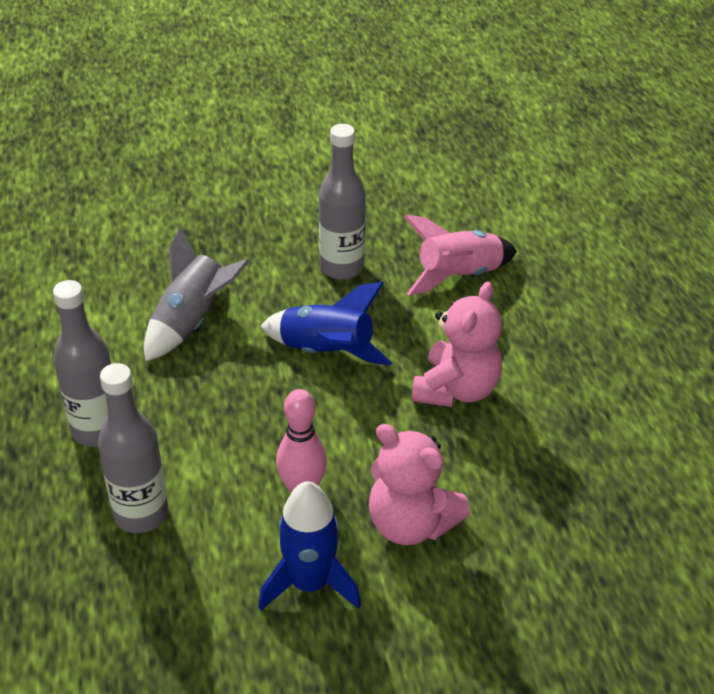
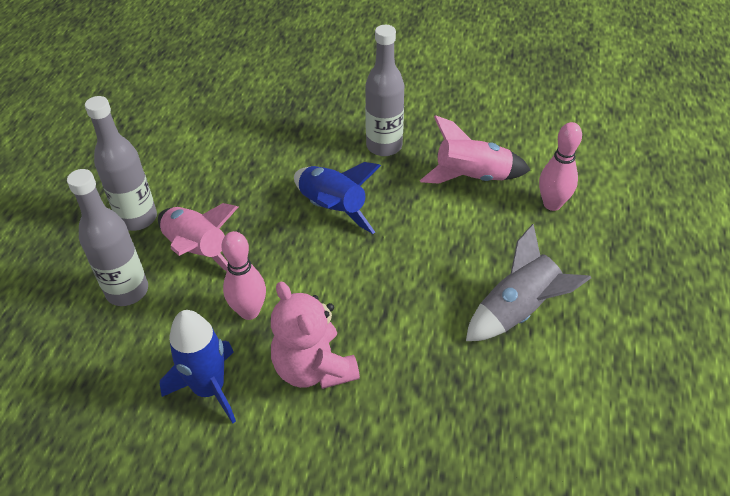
camera: 25 degrees right, 5 degrees up
grey rocket [144,228,249,361] -> grey rocket moved to [466,224,591,341]
pink teddy bear [412,282,502,407] -> none
none -> pink rocket [158,203,238,271]
none -> pink bowling pin [539,122,582,211]

